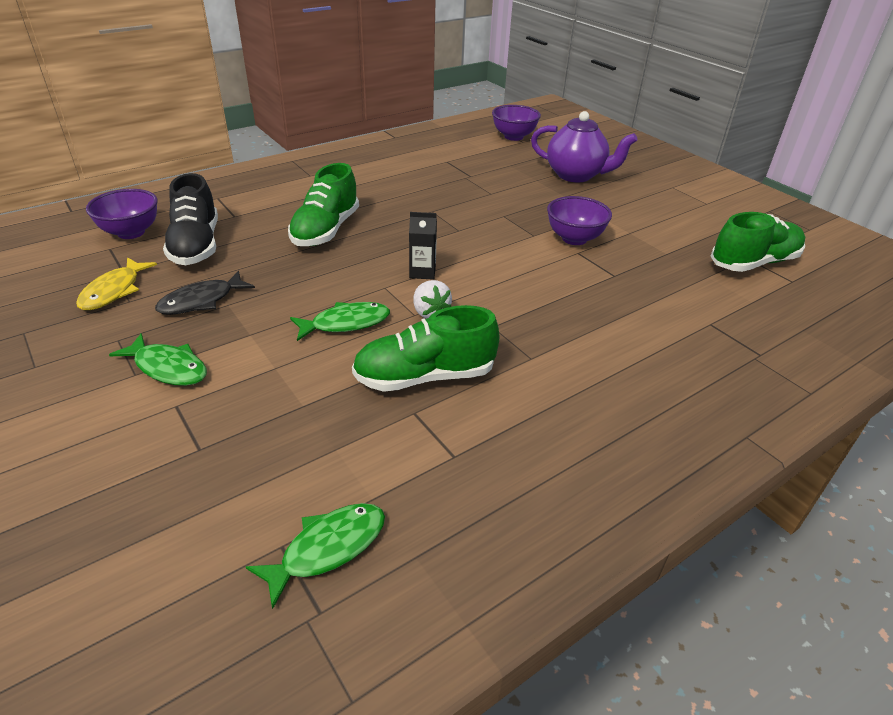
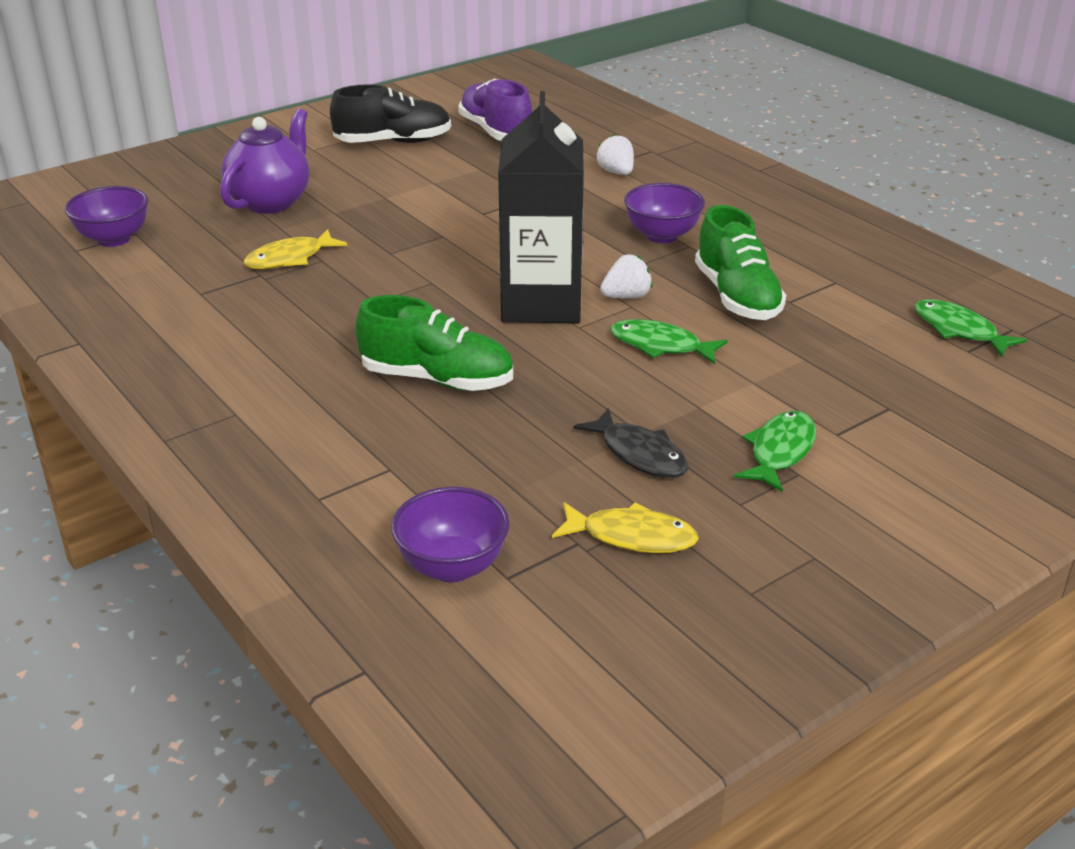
camera: 90 degrees left, 5 degrees down
black shoe [163,173,218,265] -> black shoe moved to [330,84,451,143]
green fish [290,302,390,341] -> green fish turned 45 degrees counterclockwise [610,319,728,364]
black carton [409,212,437,280] -> black carton [498,91,584,323], size x2.48
purple bowl [547,196,612,245] -> purple bowl moved to [624,183,705,243]
green shoe [711,212,805,272] -> purple shoe [458,79,532,141]
none -> yellow fish [244,229,347,269]
none -> white strawberry [597,134,634,175]

